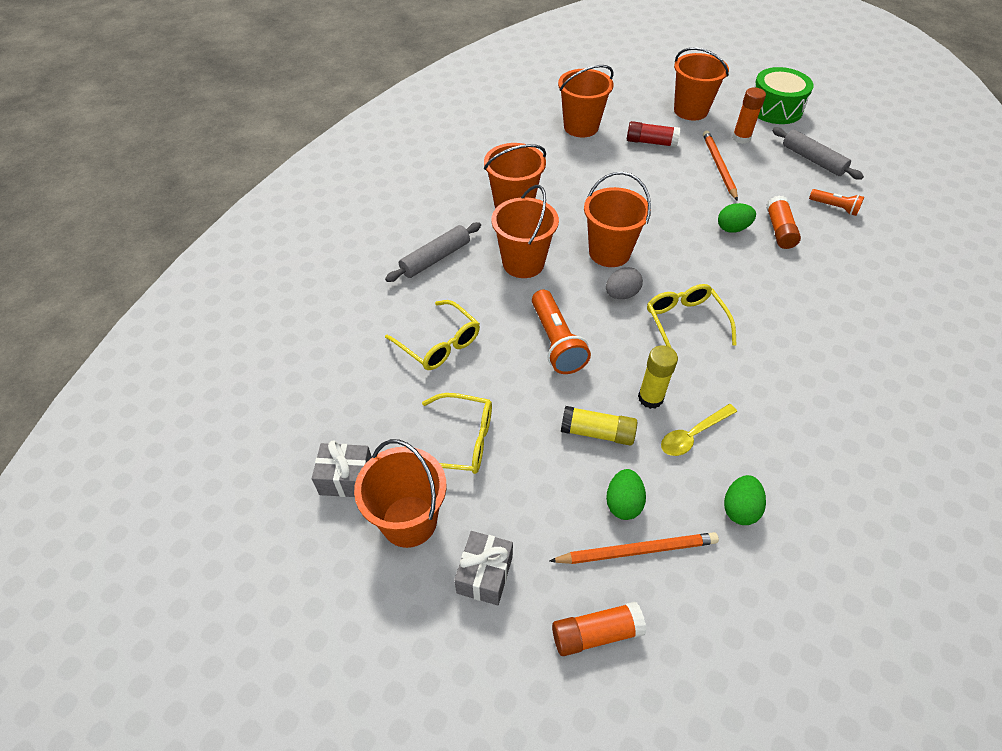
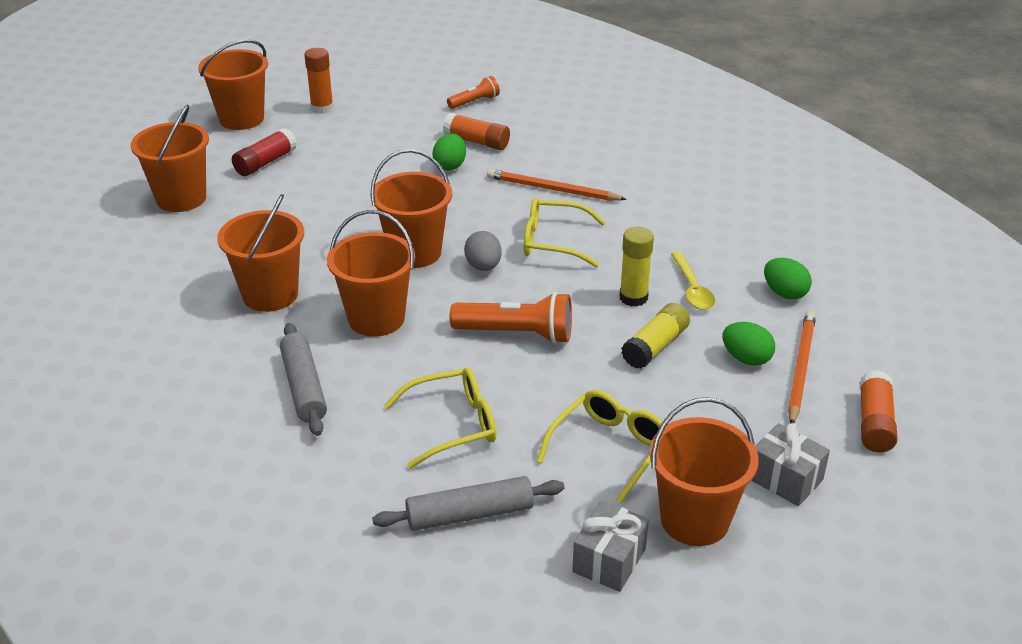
camera: 65 degrees left, 15 degrees down
orange pencil [703,130,738,201] -> orange pencil moved to [487,169,627,201]
green drum [754,67,814,124] -> none
grey rolling pin [772,127,864,180] -> grey rolling pin moved to [372,476,564,531]

